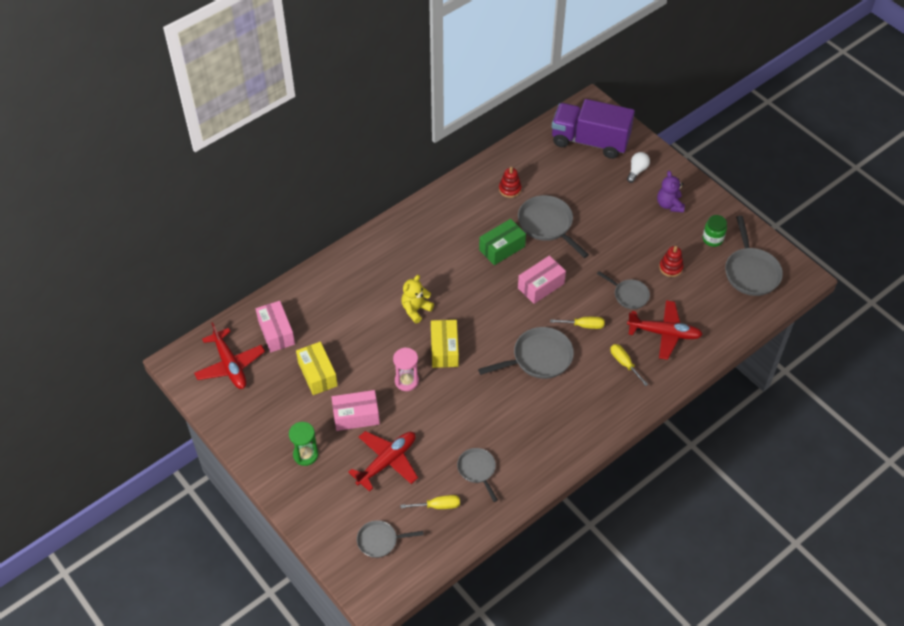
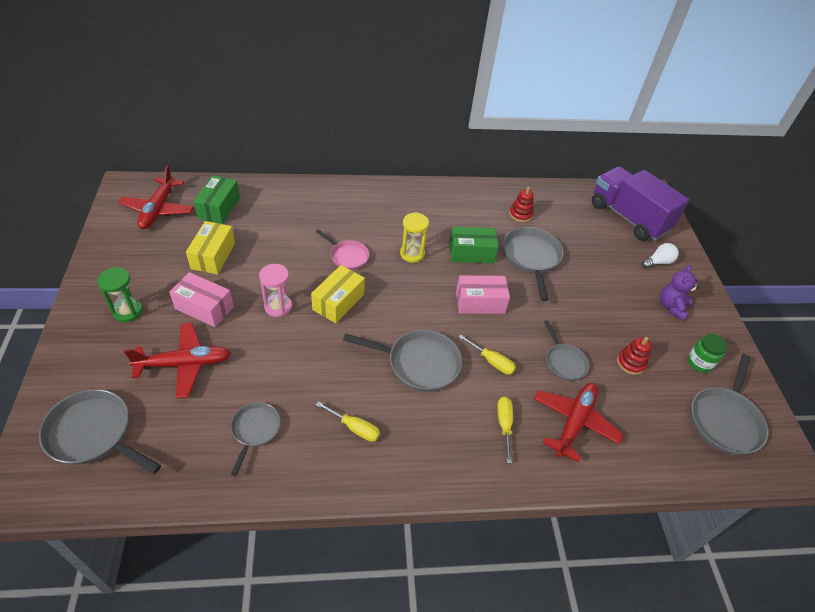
camera: 30 degrees right, 5 degrees down
pink box [256,301,295,352] -> green box [193,175,240,224]
grey pan [357,520,424,558] -> grey pan [39,389,161,474], size x1.64
yellow screwdriver [400,495,460,509] -> yellow screwdriver moved to [316,401,380,442]
yellow teddy bear [401,275,434,323] -> pink pan [316,229,369,270]
red plane [627,300,703,360] -> red plane turned 105 degrees counterclockwise [534,383,624,463]
none -> yellow hourglass [400,212,429,263]

